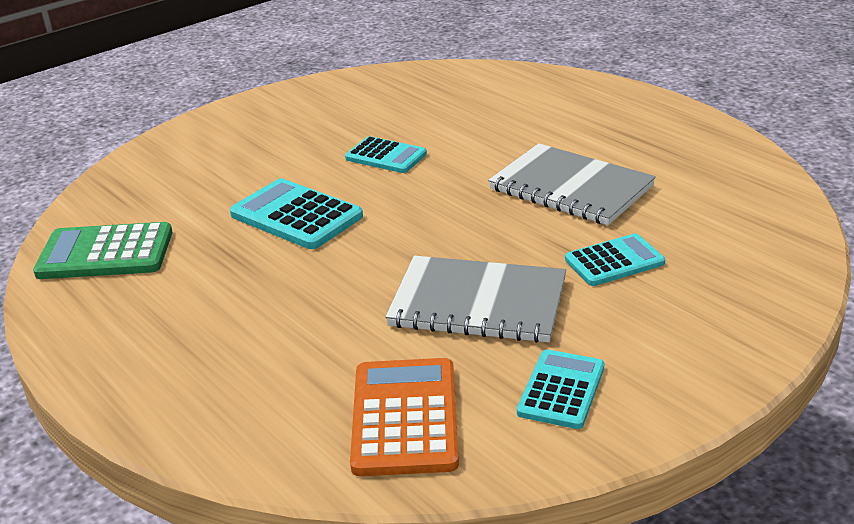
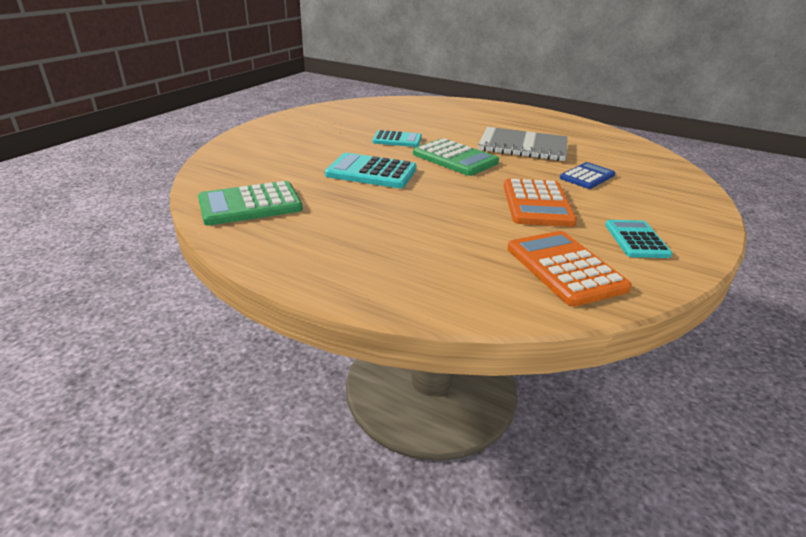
camera: 25 degrees left, 0 degrees up
grey notebook [385,256,566,343] -> orange calculator [504,178,577,227]
turquoise calculator [565,233,665,286] -> blue calculator [560,162,615,189]
none -> green calculator [413,138,499,176]

